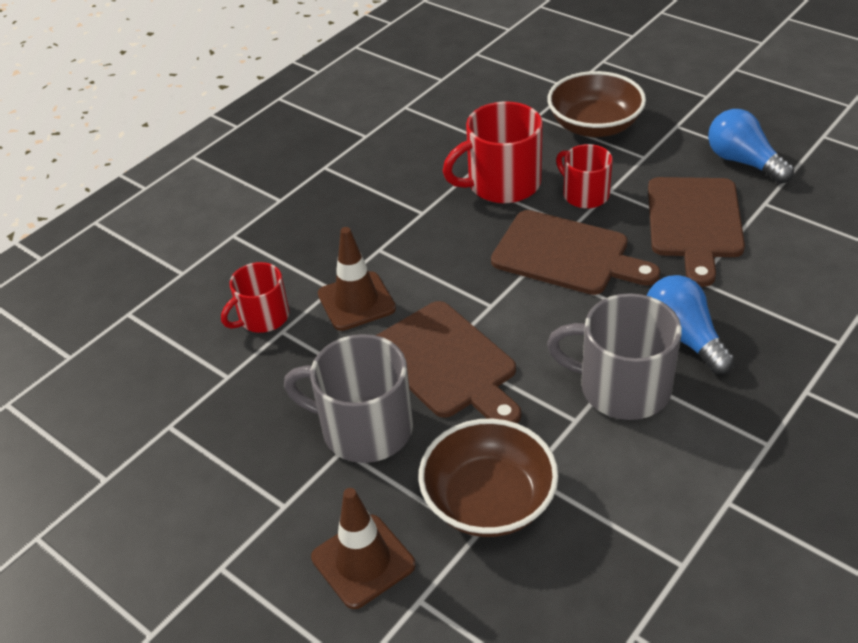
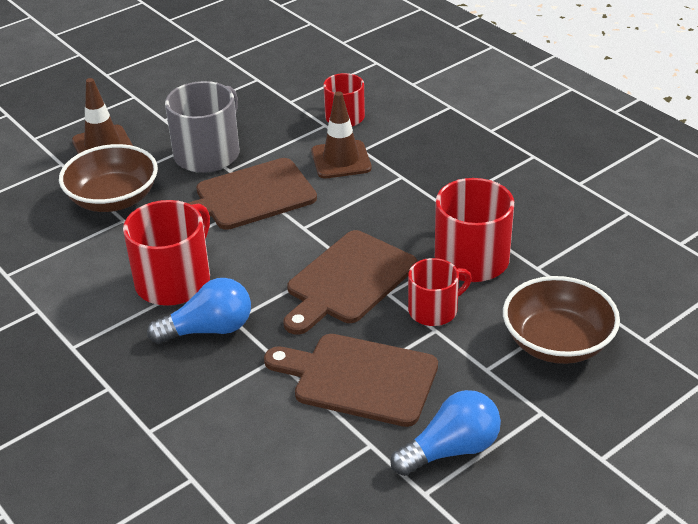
camera: 100 degrees right, 5 degrees down
grey mug [547,293,682,420] -> red mug [123,200,210,306]

